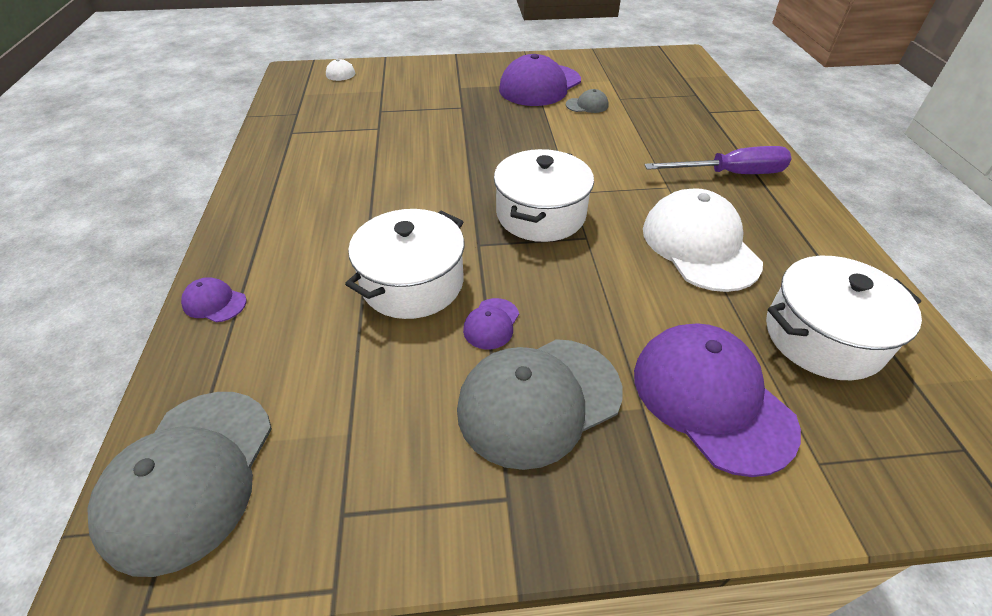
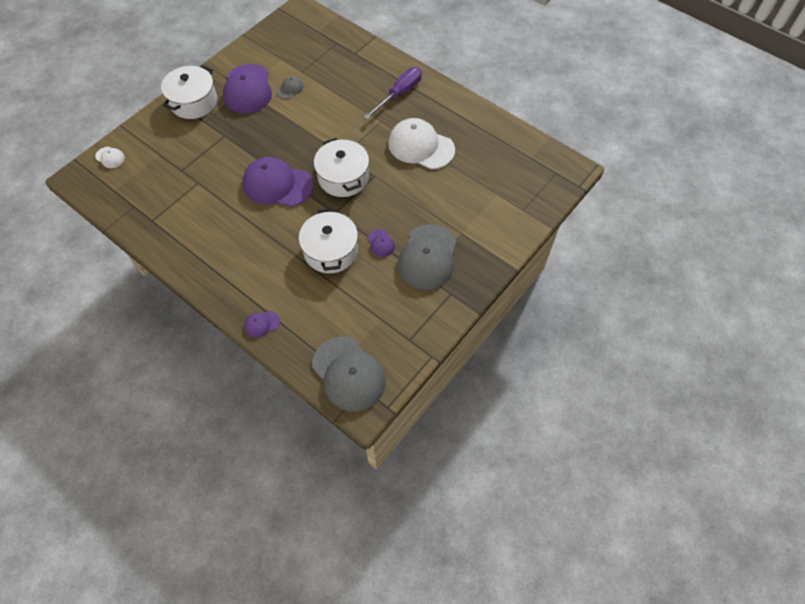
camera: 45 degrees left, 15 degrees up
purple cap [634,323,801,477] -> purple cap moved to [243,157,313,207]
white pot [766,256,922,380] -> white pot moved to [161,65,217,119]

